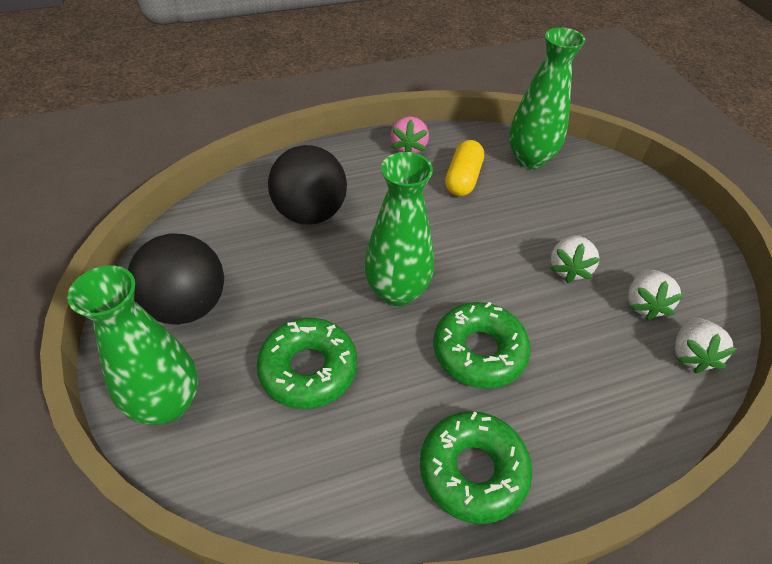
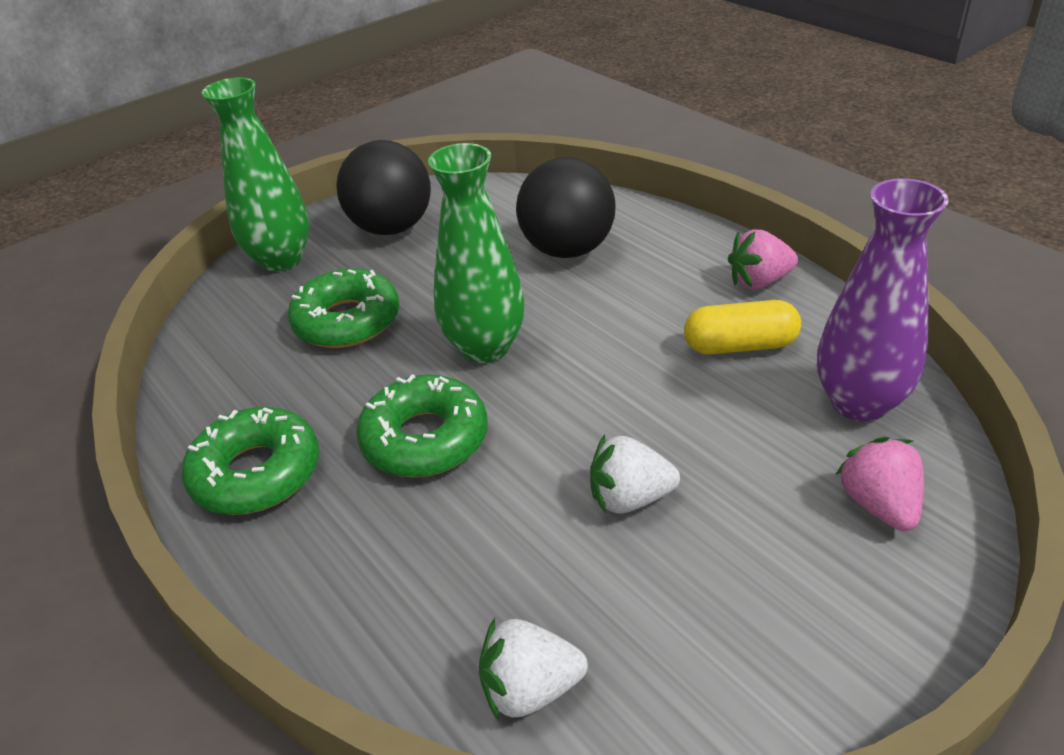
camera: 75 degrees right, 10 degrees down
green vase [509,27,585,169] -> purple vase [817,178,949,421]
white strawberry [628,269,684,321] -> none
none -> pink strawberry [835,437,924,531]

